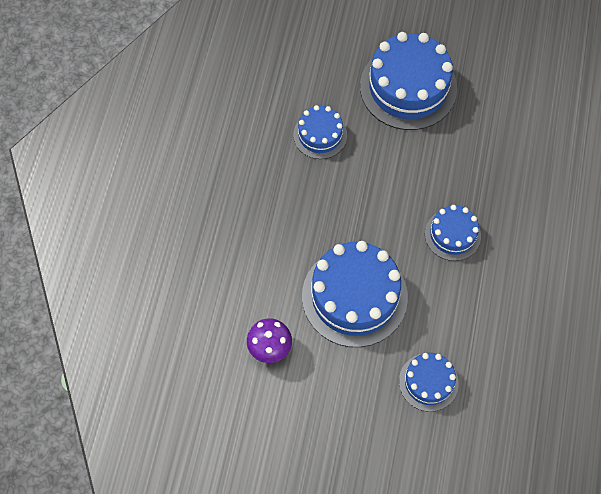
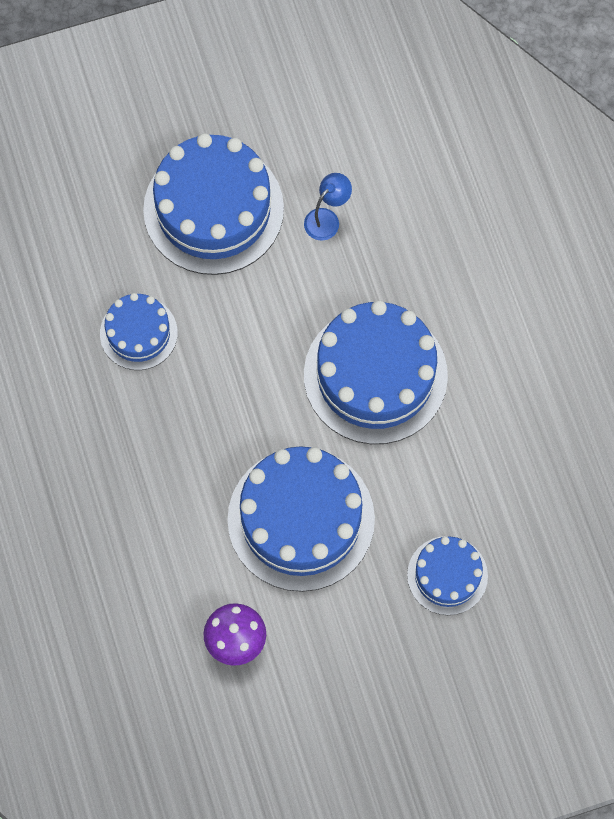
camera: 30 degrees left, 5 degrees up
blue cake [425,205,481,261] -> blue cake [304,300,448,444], size x1.84
none -> blue lamp [304,173,352,241]

